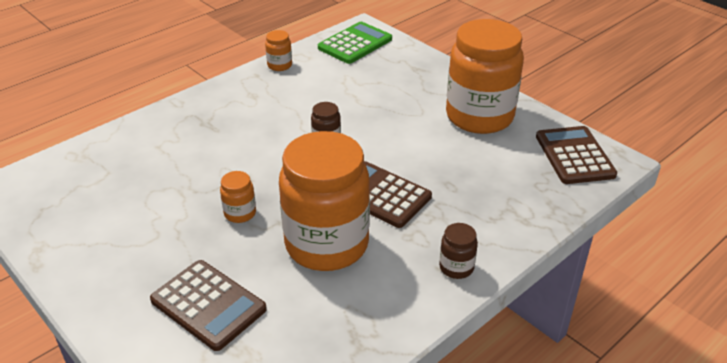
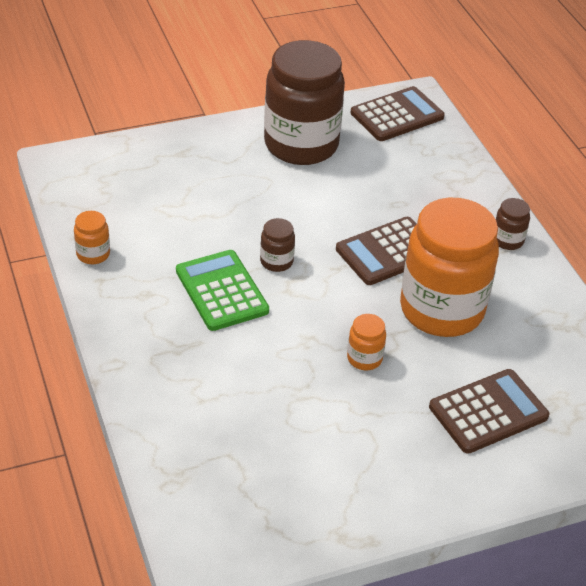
camera: 70 degrees left, 5 degrees up
green calculator [318,22,392,64] -> green calculator moved to [176,250,269,331]
orange jar [446,19,524,134] -> brown jar [264,40,345,165]
brown calculator [536,126,617,184] -> brown calculator turned 135 degrees clockwise [350,86,445,141]

